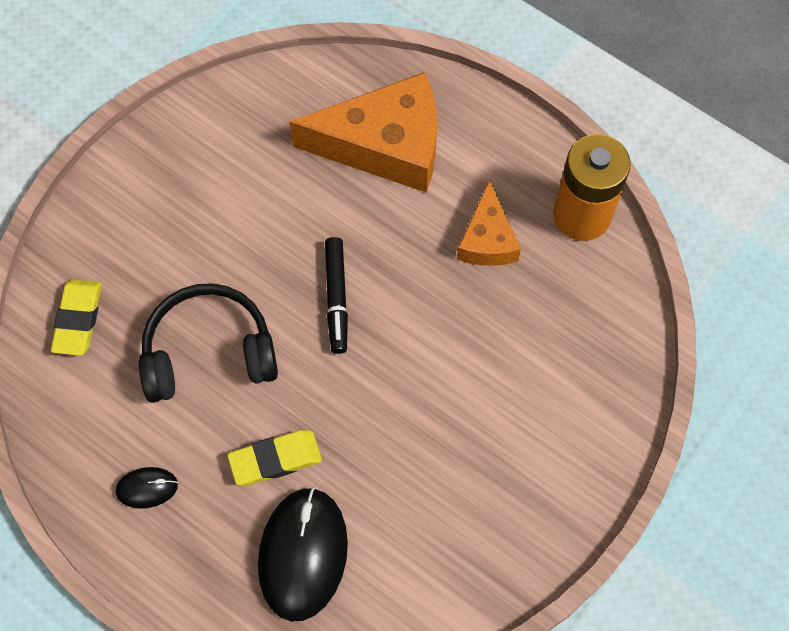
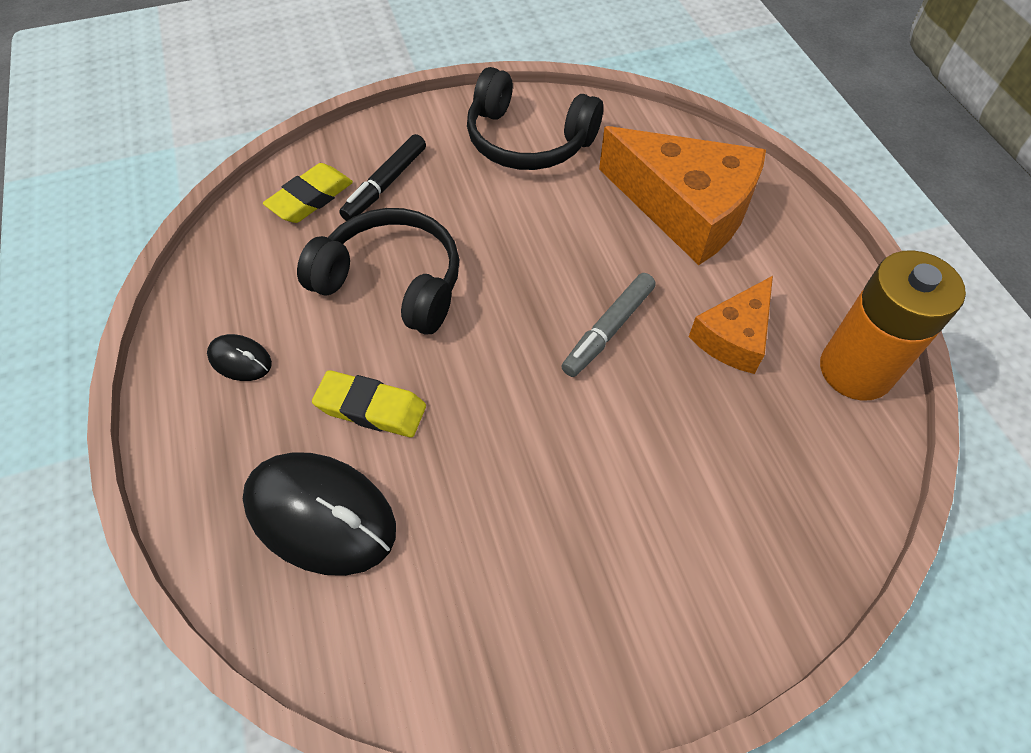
camera: 35 degrees right, 10 degrees down
black mouse [258,487,348,622] -> black mouse turned 75 degrees clockwise [243,452,396,576]
black marker [325,237,348,354] -> black marker moved to [339,134,426,221]
none -> black headphones [467,67,603,170]
none -> grey marker [561,273,656,377]

